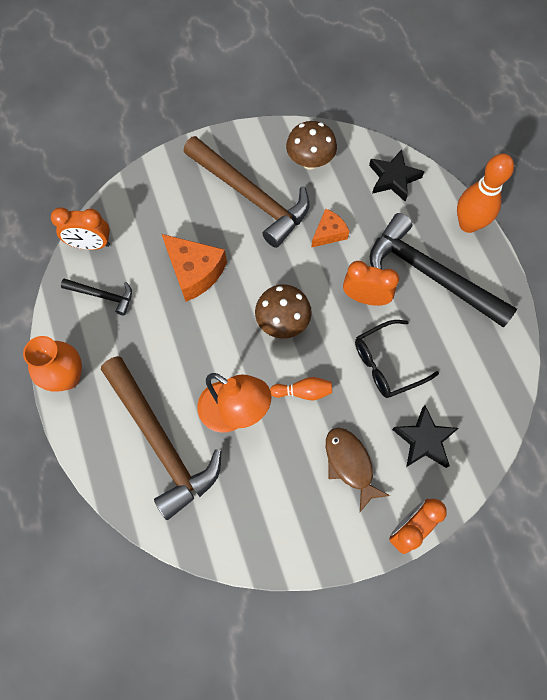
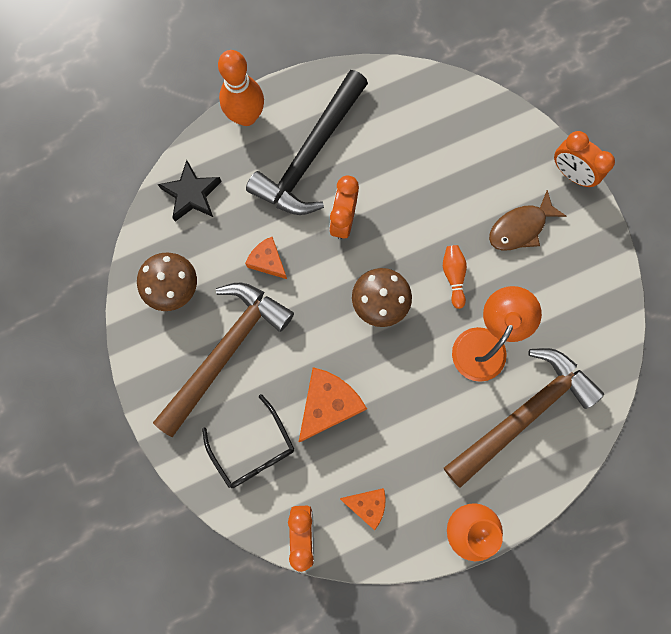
camera: 95 degrees left, 10 degrees up
black hammer [61,279,132,315] -> orange cheese [340,488,386,530]
black glasses [355,320,439,398] -> black glasses moved to [202,394,294,488]
black star [392,405,459,468] -> none

